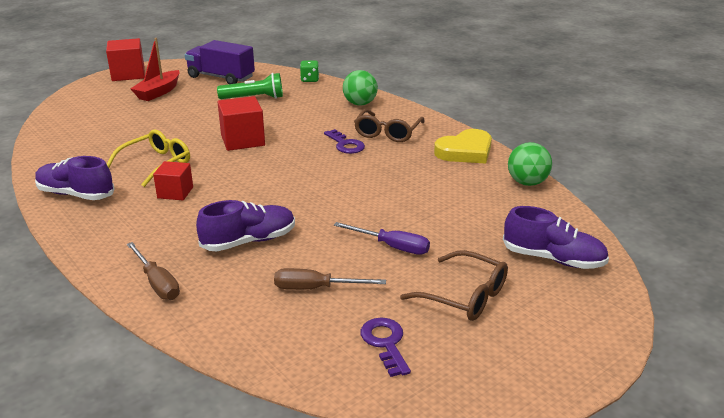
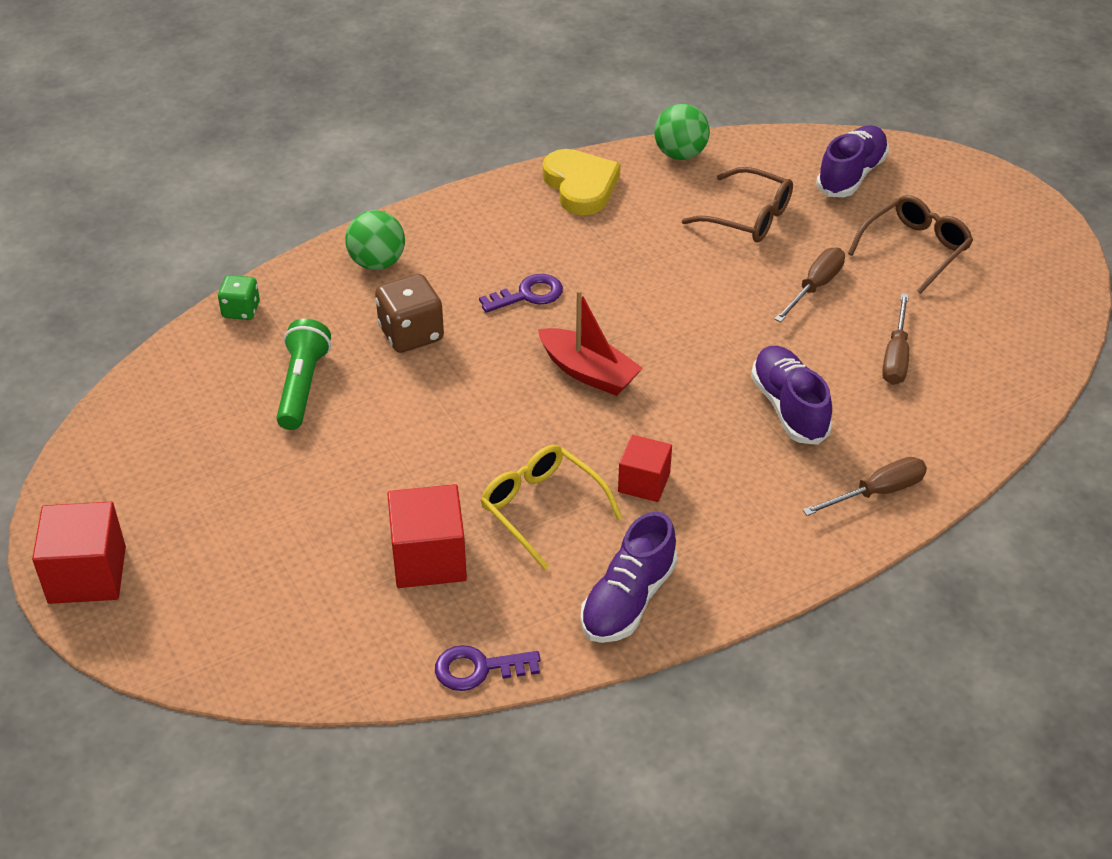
camera: 80 degrees left, 15 degrees up
red boat [131,38,180,101] -> red boat moved to [538,289,643,396]
purple truck [185,40,255,84] -> none
red cube [218,96,265,151] -> red cube moved to [387,484,467,588]
purple screwdriver [334,222,430,255] -> brown screwdriver [774,247,845,322]
brown glasses [354,109,424,142] -> brown glasses moved to [682,167,793,243]
purple key [360,318,411,377] -> purple key moved to [435,645,540,691]
none -> brown dice [375,274,444,353]

